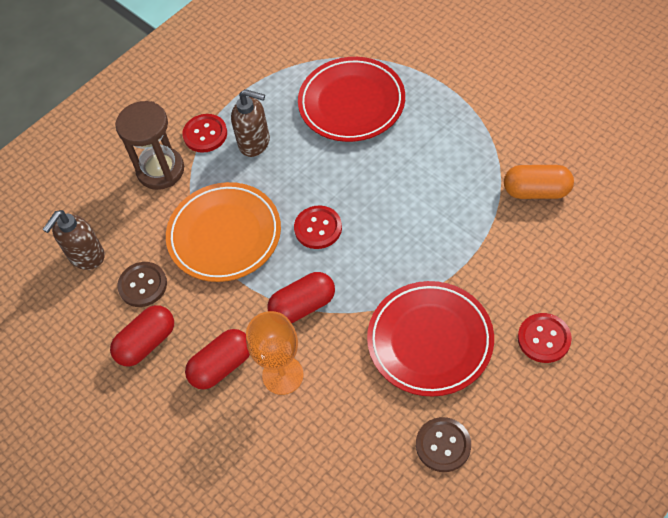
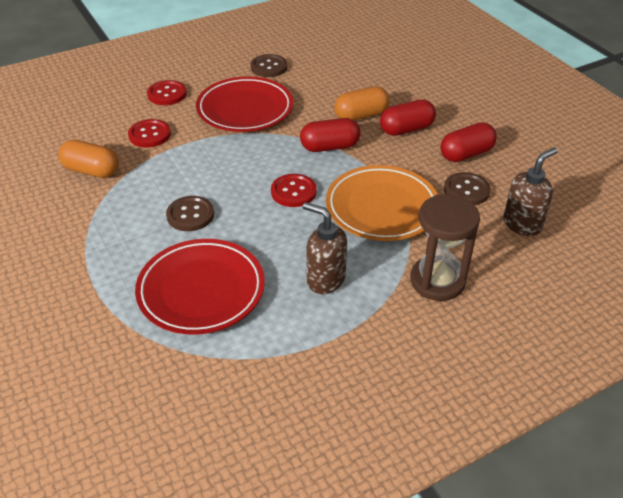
camera: 170 degrees left, 15 degrees down
red button [182,114,227,153] -> red button moved to [128,119,171,148]
orange goblet [246,311,304,395] -> orange capsule [334,86,389,121]
none -> brown button [166,196,214,231]

